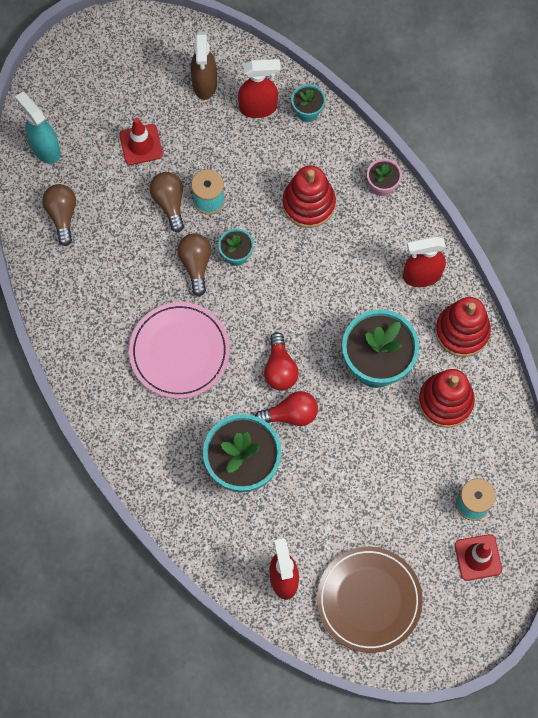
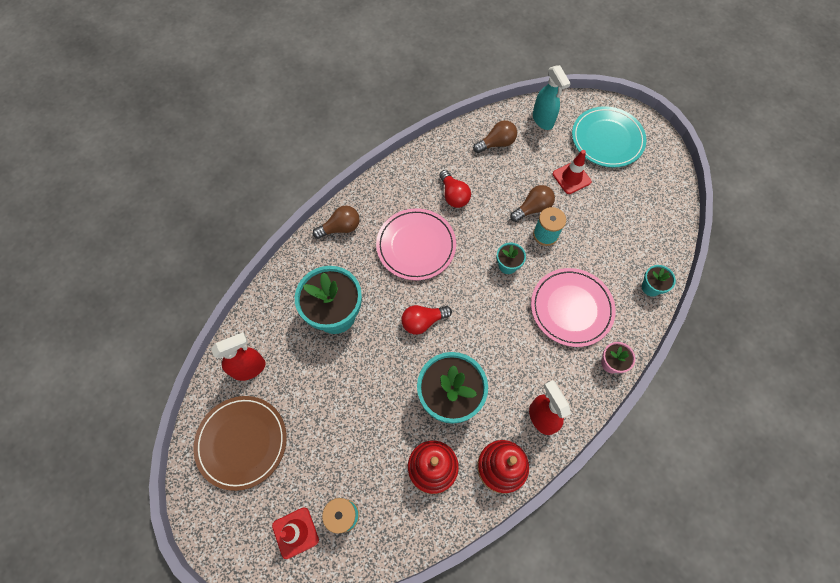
camera: 75 degrees right, 5 degrees down
turquoise spray bottle [15,92,61,164] -> turquoise spray bottle turned 120 degrees clockwise [533,65,571,130]
brown light bulb [177,233,211,296] -> brown light bulb moved to [313,206,360,239]
brown spray bottle [191,31,217,100] -> none
red spray bottle [238,59,281,118] -> none
red light bulb [255,391,318,426] -> red light bulb moved to [439,170,471,208]
red stacking toy [283,165,336,228] -> pink plate [531,268,616,347]
none -> turquoise plate [572,106,647,168]

